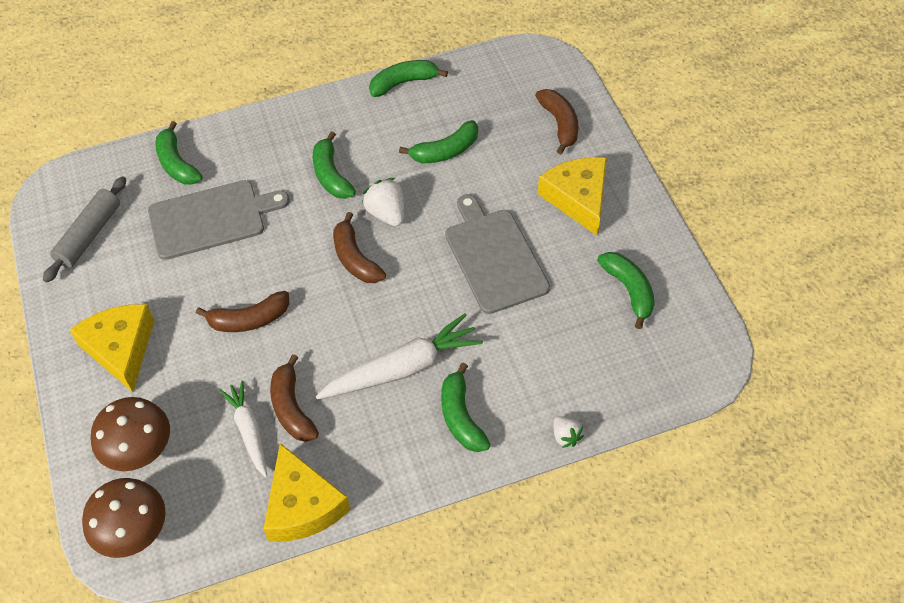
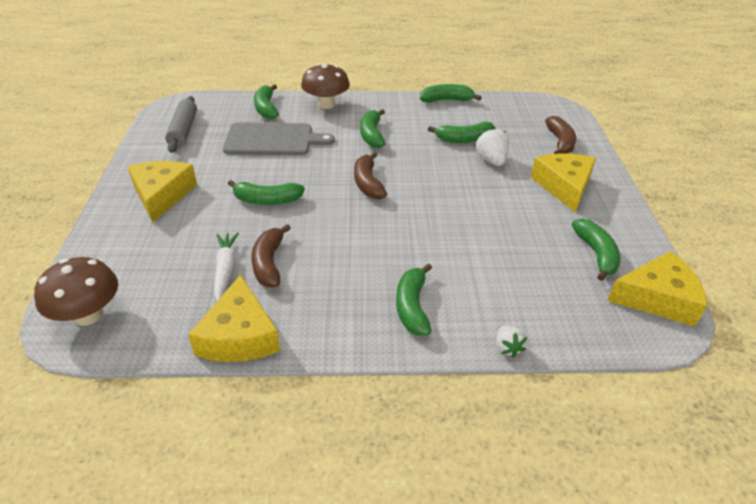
camera: 15 degrees right, 15 degrees down
grey rolling pin [43,176,126,283] -> grey rolling pin turned 45 degrees counterclockwise [165,96,197,153]
brown mushroom [91,397,170,471] -> brown mushroom moved to [301,64,350,109]
brown banana [196,291,289,332] -> green banana [228,180,305,205]
white carrot [316,314,483,399] -> none
white strawberry [362,178,404,226] -> white strawberry moved to [474,127,509,166]
grey cutting board [445,194,550,314] -> none
none -> yellow cheese [607,251,707,326]

